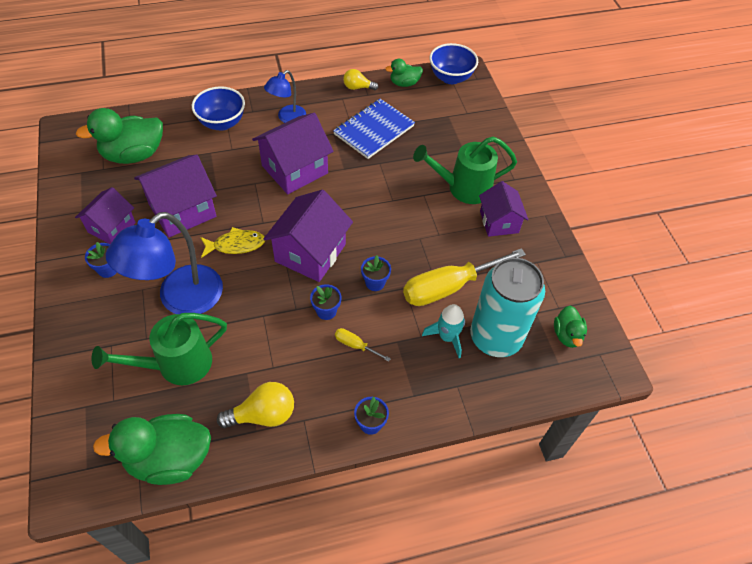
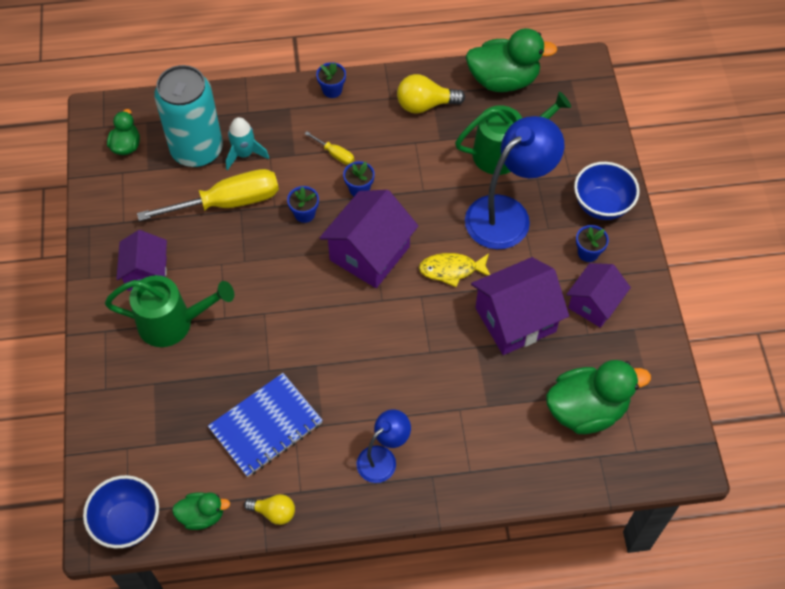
camera: 170 degrees left, 5 degrees up
blue bowl [192,86,245,131] -> blue bowl moved to [574,162,640,220]
purple house [252,113,334,194] -> none

